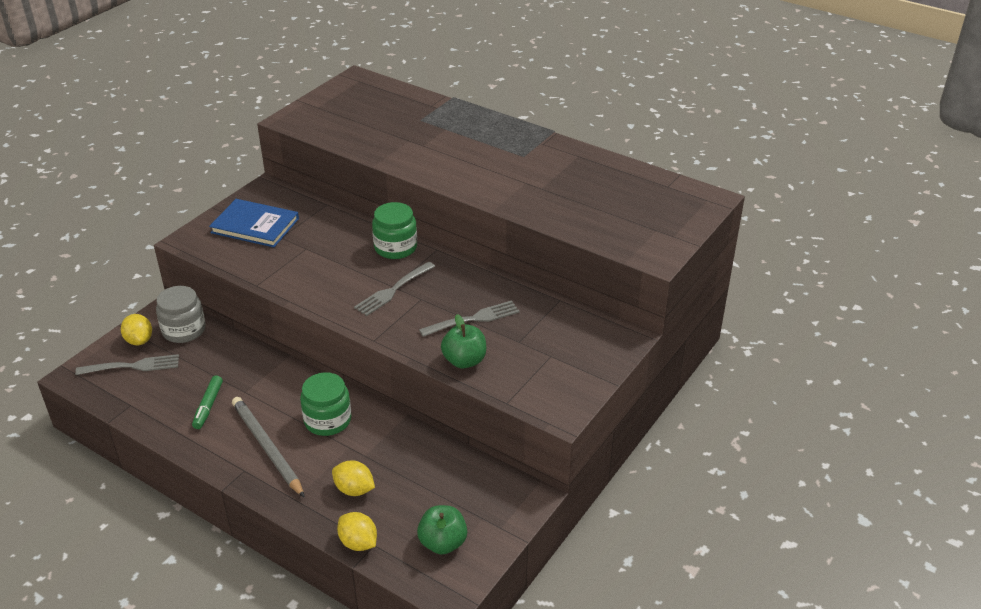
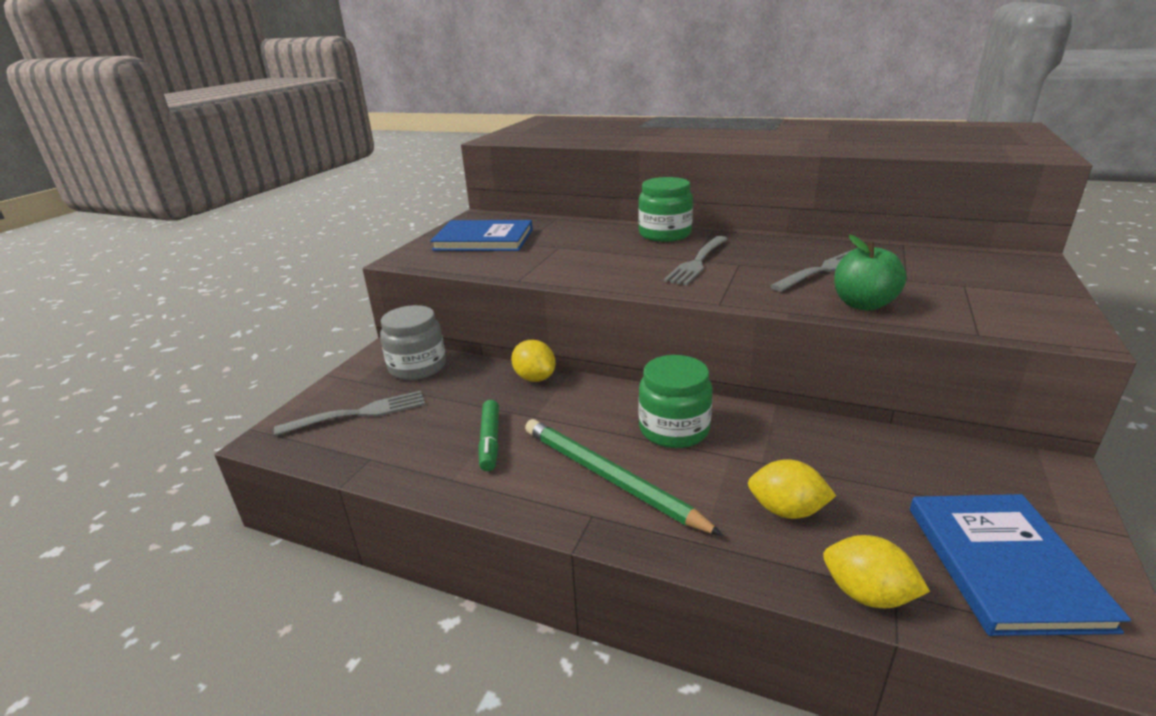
camera: 10 degrees left, 10 degrees down
yellow lemon [121,314,152,345] -> yellow lemon moved to [511,340,556,382]
grey pencil [232,397,305,498] -> green pencil [525,419,723,536]
green apple [417,505,467,555] -> blue book [910,494,1131,636]

